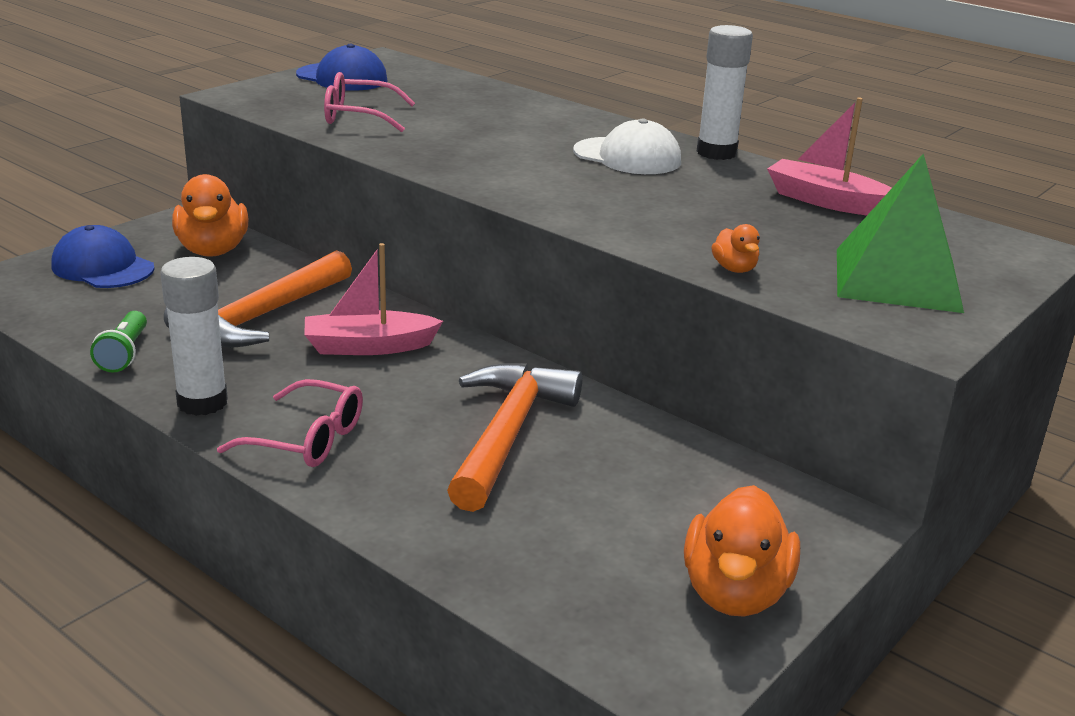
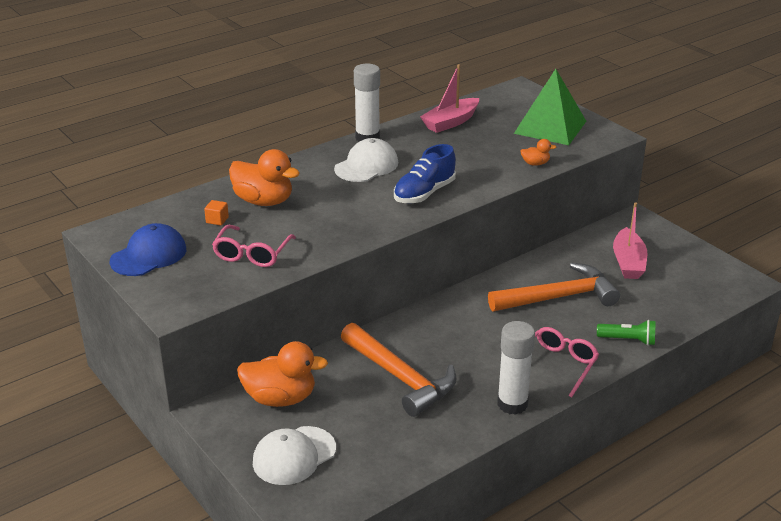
camera: 75 degrees left, 5 degrees up
blue cap [51,225,154,288] -> white cap [253,426,336,485]
green flashlight [90,311,147,373] -> green flashlight moved to [597,320,656,346]
pink boat [304,243,443,355] -> pink boat moved to [613,202,647,279]
orange hammer [447,363,582,512] -> orange hammer turned 135 degrees clockwise [488,263,620,311]
orange duck [684,485,800,617] -> orange duck moved to [229,149,300,206]
none -> orange cube [204,200,229,226]
none -> blue shoe [394,144,456,204]

